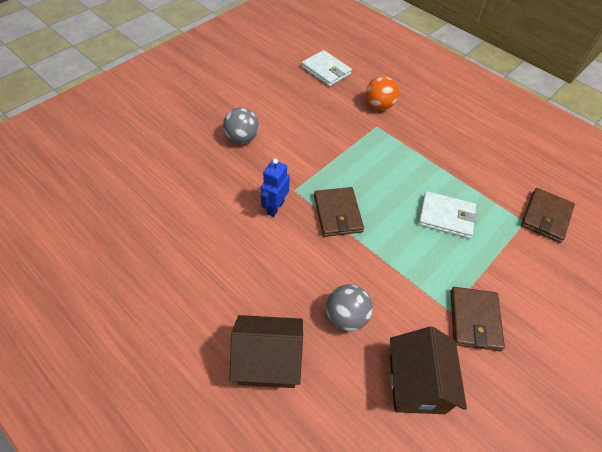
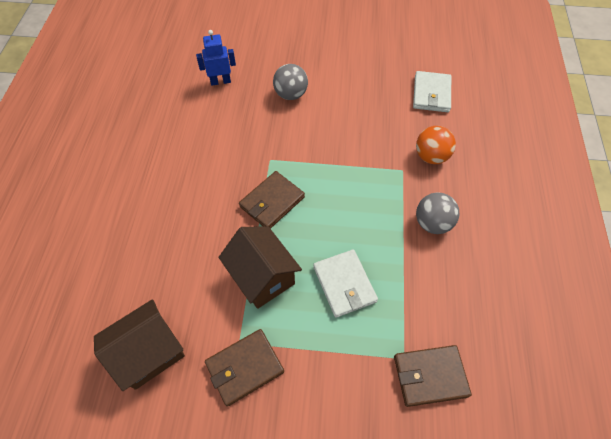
camera: 55 degrees right, 5 degrees up
brown house [230,315,303,388] -> brown house moved to [218,226,302,309]
blue robot [261,158,290,217] -> blue robot moved to [196,30,236,86]
grey ball [326,284,373,331] -> grey ball moved to [416,193,460,234]

